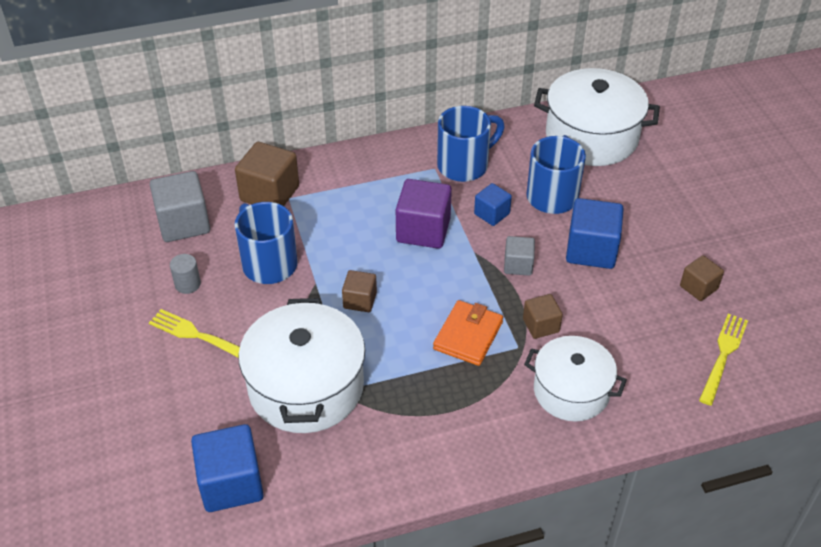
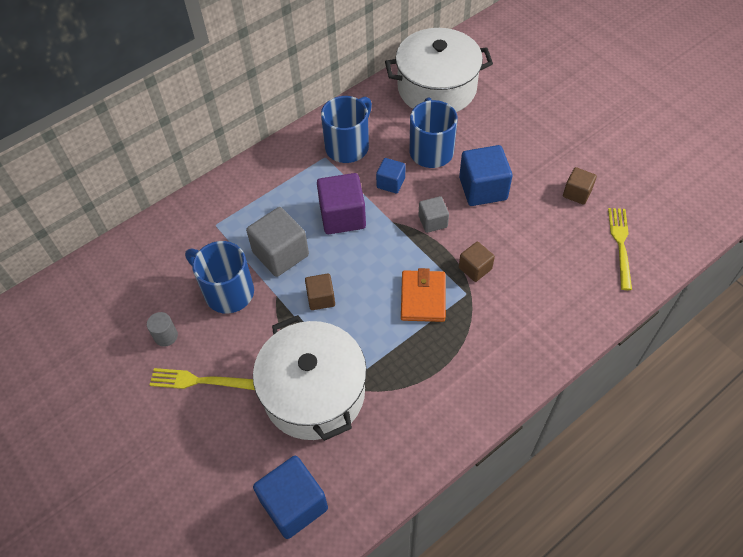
camera: 20 degrees left, 10 degrees up
grey cube [150,171,210,242] -> grey cube moved to [246,207,309,277]
brown cube [235,142,299,206] -> none
white pot [524,336,627,421] -> none

